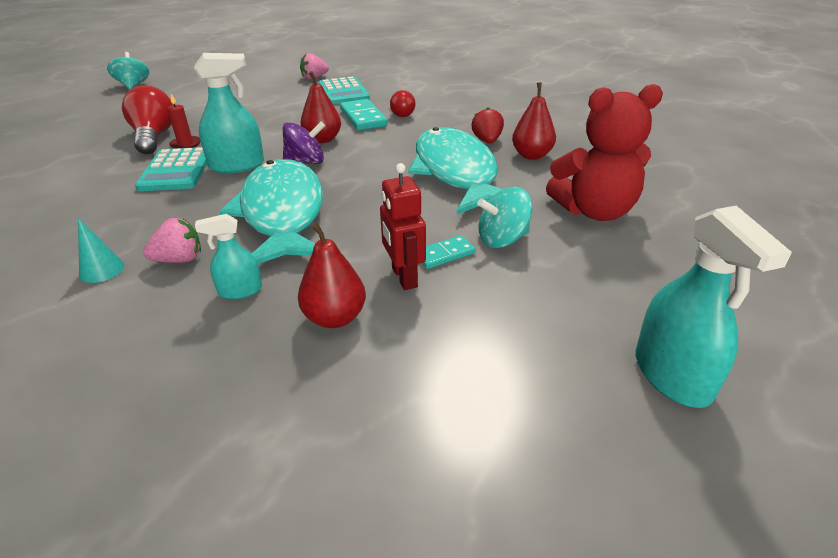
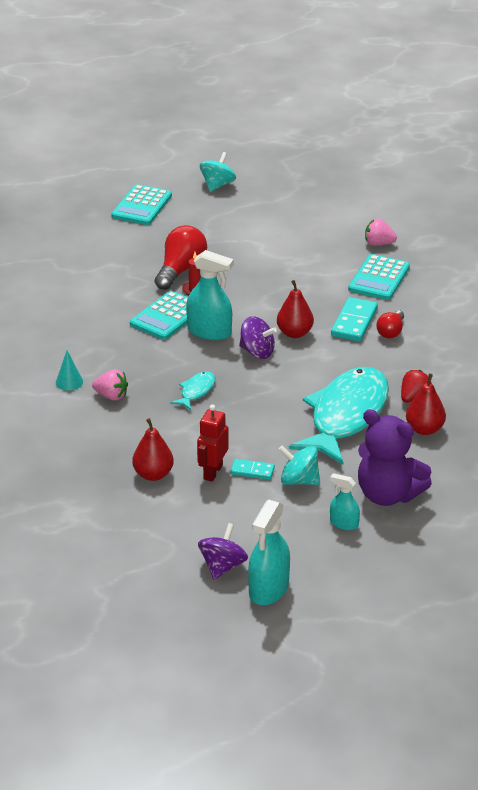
camera: 40 degrees right, 0 degrees up
turquoise spray bottle [195,214,262,299] -> turquoise spray bottle moved to [330,473,360,530]
turquoise fish [220,159,323,264] -> turquoise fish [170,371,215,410], size x0.42
red teddy bear [546,84,663,221] -> purple teddy bear [358,409,432,506]
none -> turquoise calculator [111,184,172,225]
none -> purple spinning top [198,523,248,580]

